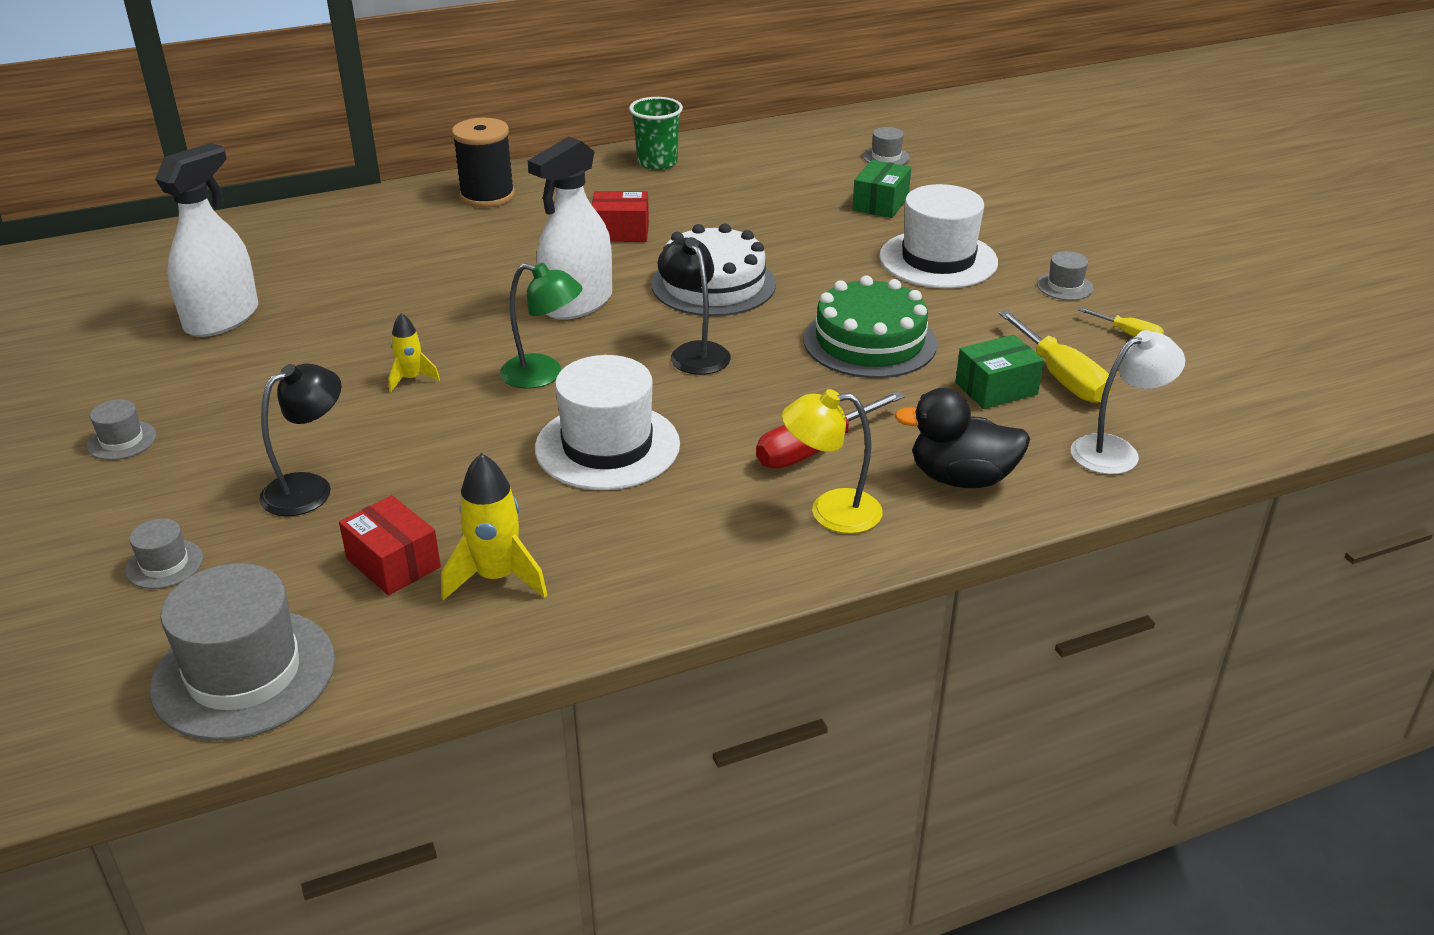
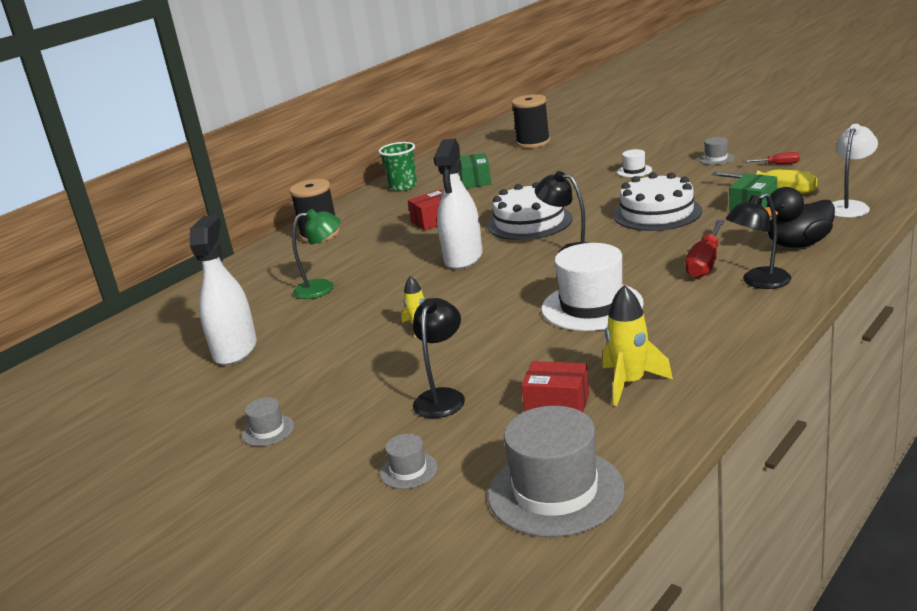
camera: 25 degrees left, 10 degrees down
green lamp [500,263,583,389] -> green lamp moved to [292,209,341,299]
yellow lamp [782,389,883,534] -> black lamp [726,193,791,289]
green cake [804,276,937,378] -> white cake [613,172,702,231]
green box [852,160,911,218] -> green box moved to [460,153,491,189]
grey hat [863,127,910,165] -> black spool [512,94,550,148]
white hat [879,184,998,288] -> white hat [617,149,652,177], size x0.46
yellow screwdriver [1078,307,1164,337] -> red screwdriver [743,152,800,164]

